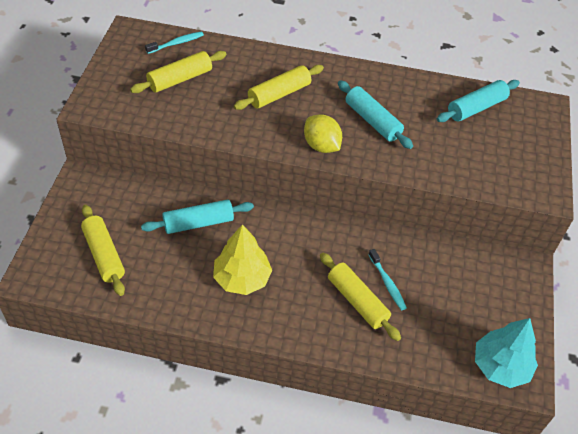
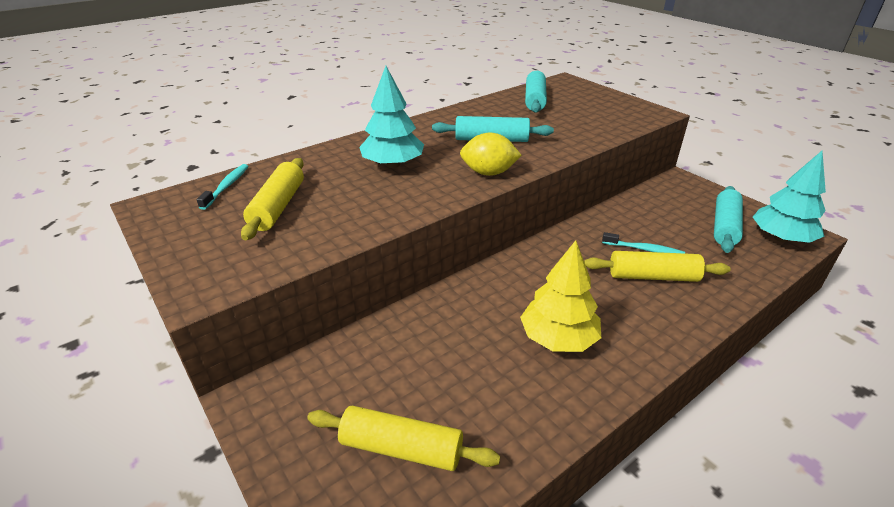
camera: 45 degrees left, 15 degrees down
turquoise rolling pin [141,199,254,234] -> turquoise rolling pin moved to [714,186,743,253]
yellow rolling pin [234,65,324,110] -> turquoise tree [359,66,424,168]

